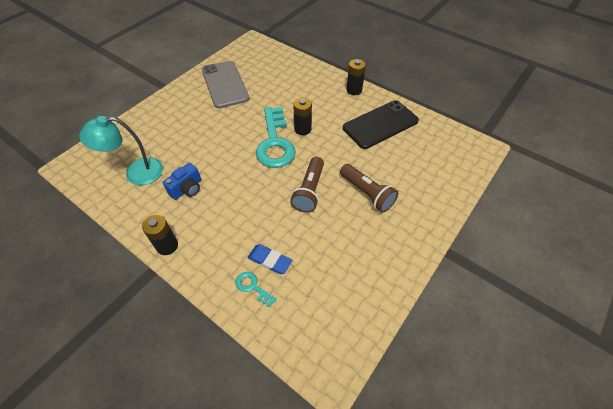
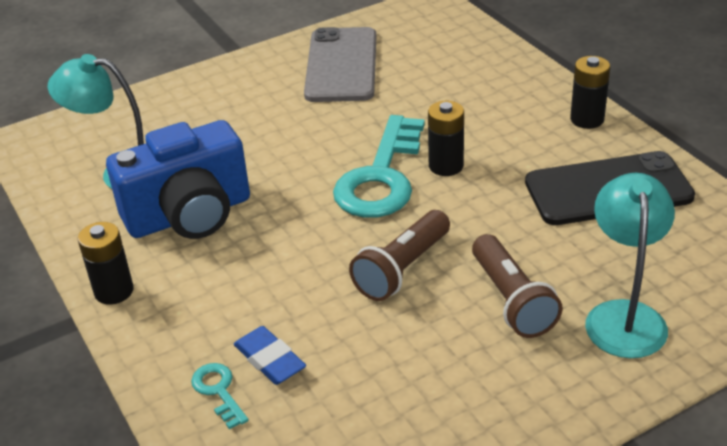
camera: 25 degrees right, 15 degrees down
blue camera [162,163,201,200] -> blue camera [106,120,250,239], size x2.00
none -> turquoise lamp [585,173,675,358]

